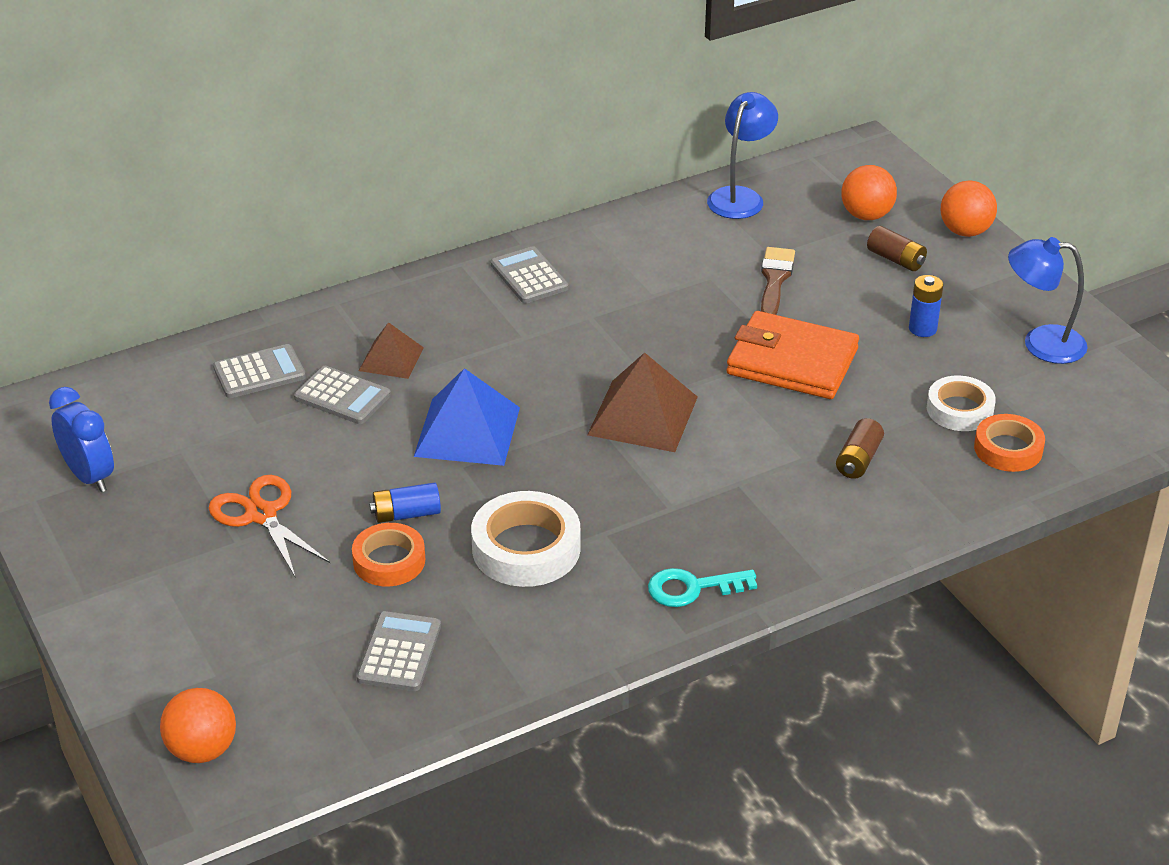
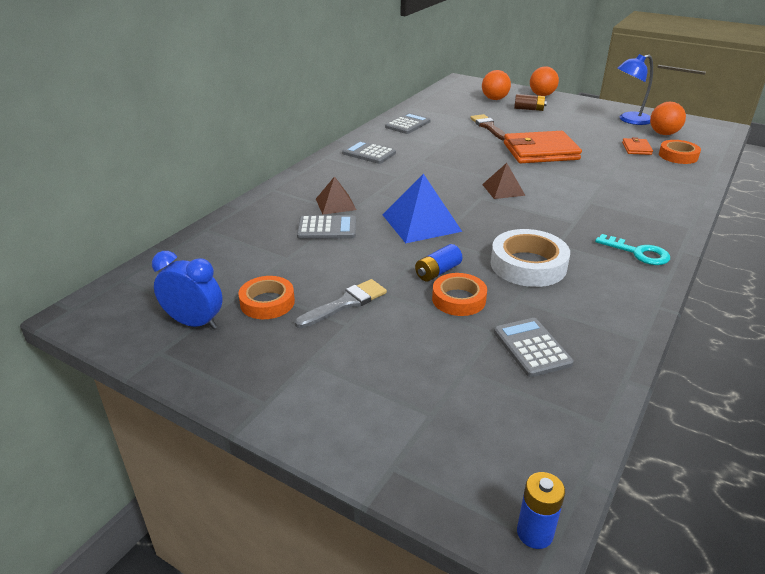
camera: 30 degrees left, 5 degrees down
orange ball [160,688,236,763] -> orange ball moved to [650,102,686,135]
orange scissors [209,475,331,578] -> grey brush [295,279,387,328]
grey calculator [213,344,306,398] -> grey calculator moved to [385,113,431,134]
brown pyramid [587,353,698,452] -> brown pyramid [482,163,526,199], size x0.60
turquoise key [648,568,757,607] -> turquoise key turned 105 degrees counterclockwise [595,234,670,265]
blue lamp [707,92,778,219] -> none
brown battery [836,418,884,479] -> none
blue battery [909,275,943,337] -> blue battery moved to [517,472,565,549]
white tape [927,376,996,431] -> orange wallet [622,137,653,155]
none -> orange tape [238,276,295,319]

